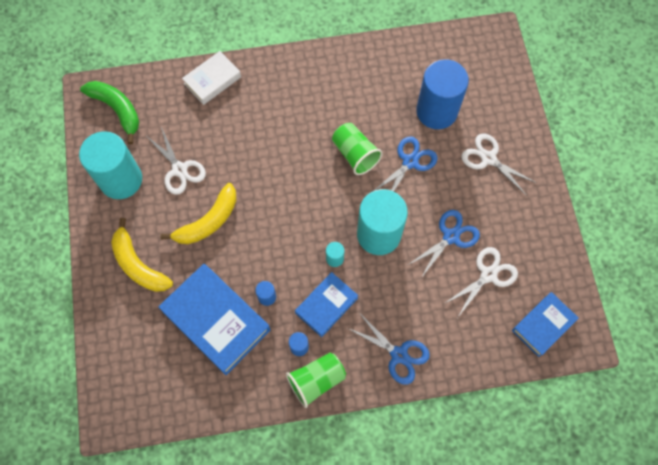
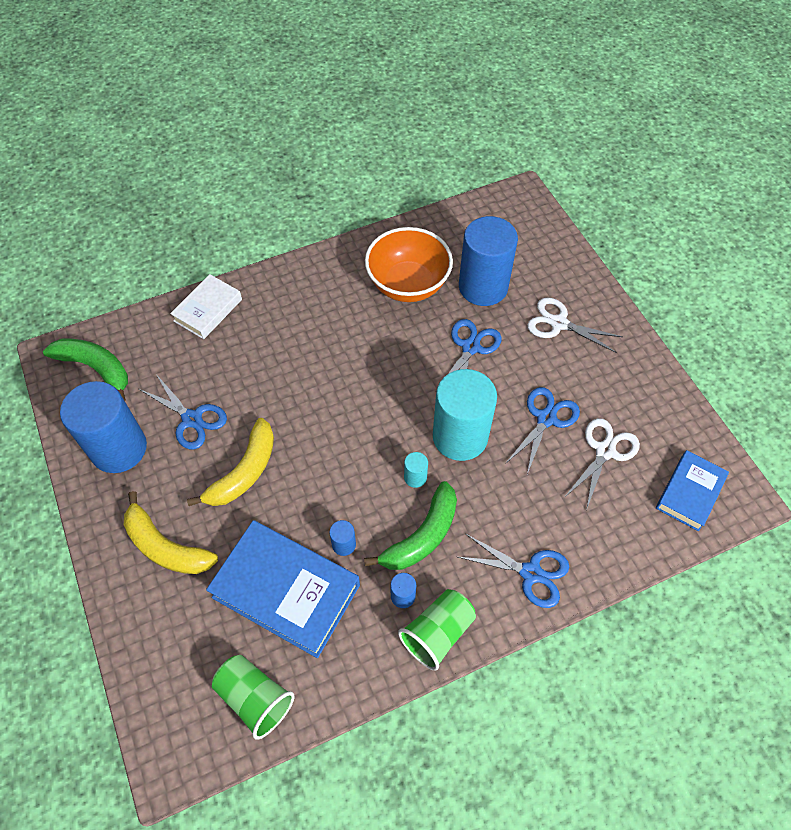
camera: 15 degrees left, 10 degrees down
turquoise cylinder [79,131,142,199] -> blue cylinder [60,381,147,473]
white scissors [147,127,206,195] -> blue scissors [139,374,227,450]
blue book [295,272,358,337] -> green banana [364,481,457,570]
green cup [332,123,383,175] -> green cup moved to [212,655,294,740]
none -> orange bowl [365,227,453,302]

